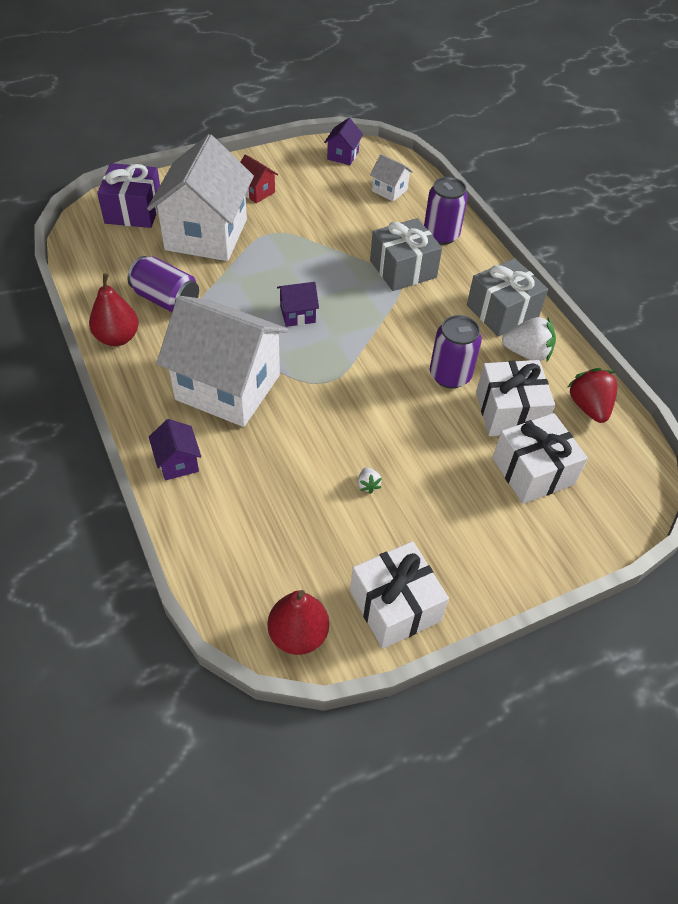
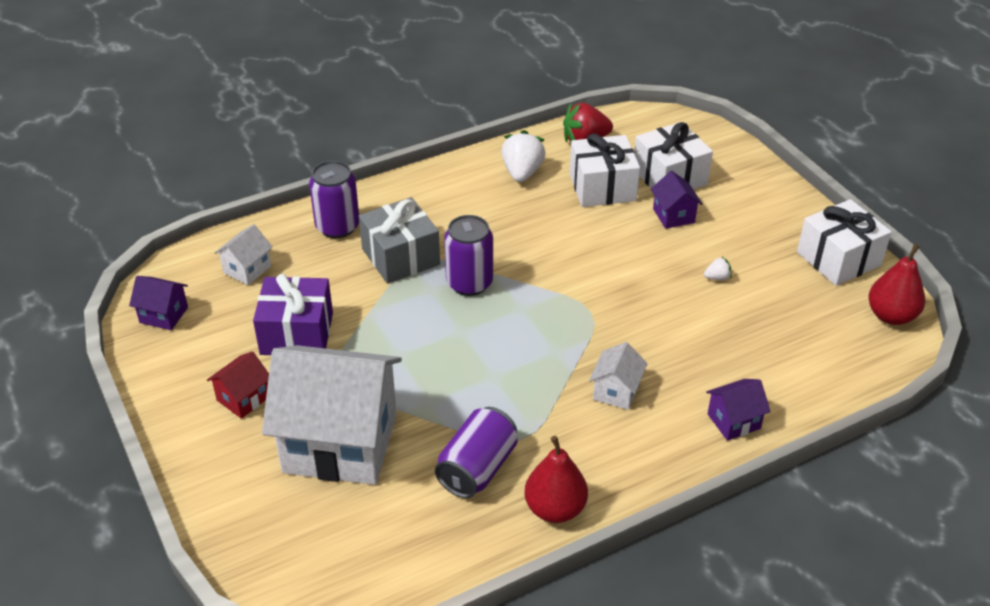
camera: 90 degrees left, 10 degrees down
purple gift [97,163,160,228] -> purple gift moved to [253,274,333,355]
white house [156,296,288,427] -> white house [589,342,648,410], size x0.42
purple house [277,282,319,327] -> purple house moved to [651,171,703,229]
purple can [430,315,482,388] -> purple can moved to [444,215,493,296]
grey gift [467,258,548,337] -> none

